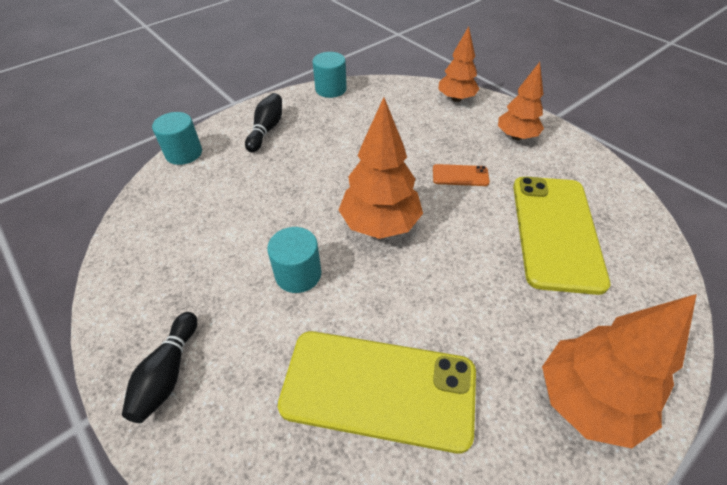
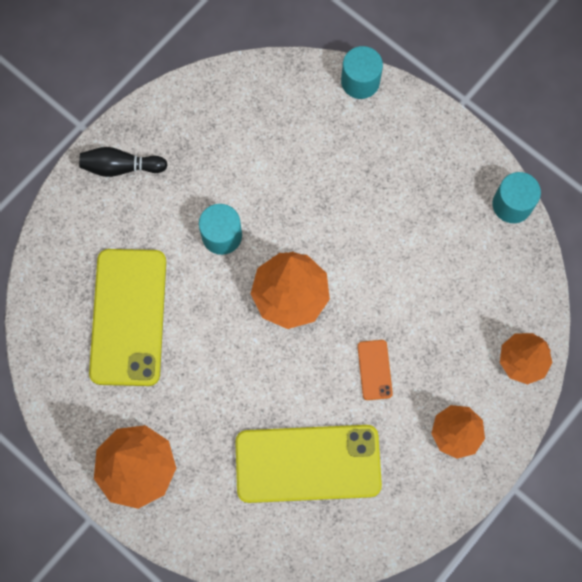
camera: 80 degrees right, 25 degrees up
black bowling pin [245,93,282,153] -> none

